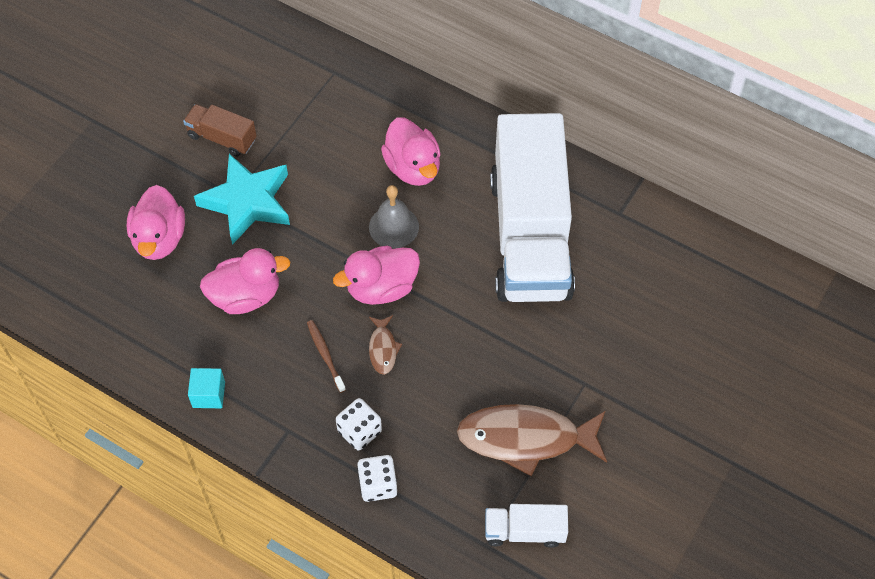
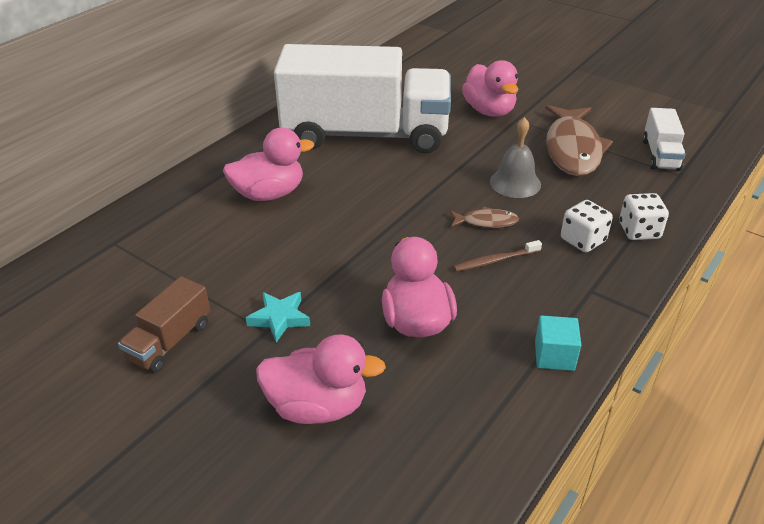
camera: 85 degrees left, 20 degrees down
turquoise star [194,154,290,245] -> turquoise star [246,292,310,343], size x0.51
pink duck [333,246,420,305] -> pink duck moved to [462,60,518,117]
grey bell [369,185,419,249] -> grey bell moved to [490,117,541,198]

